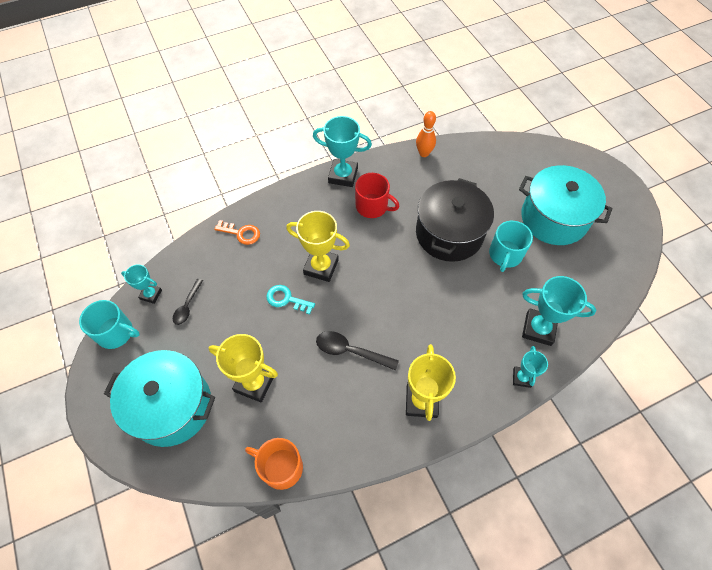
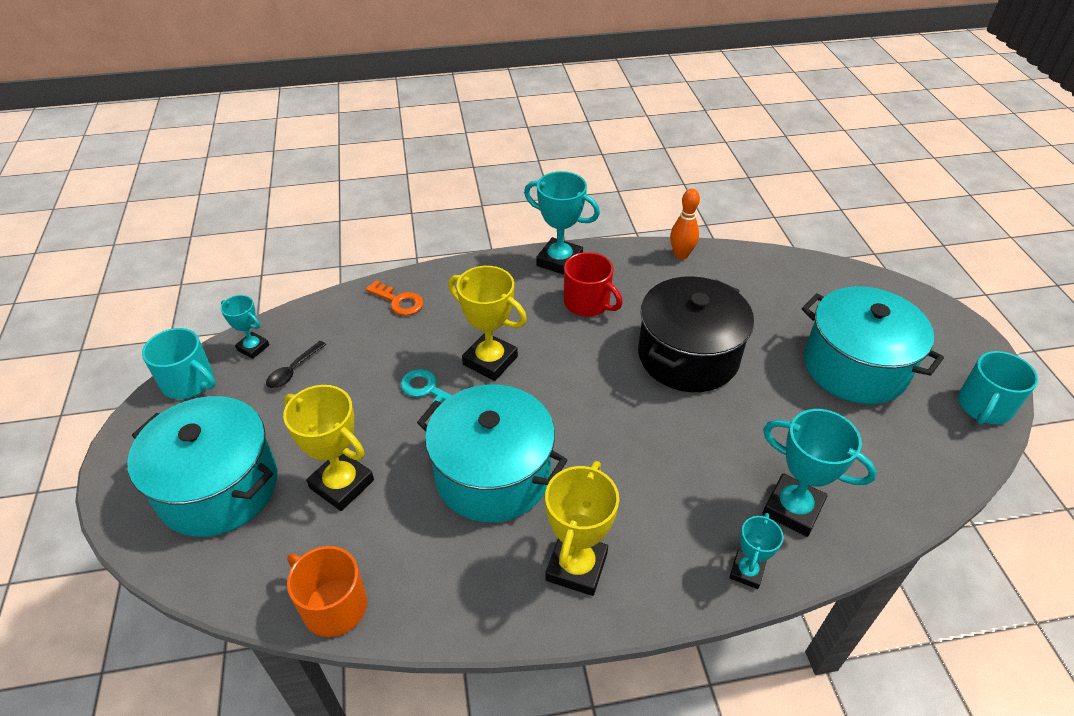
camera: 15 degrees right, 15 degrees down
black spoon [316,331,399,371] -> turquoise pot [417,384,568,523]
turquoise mug [489,221,533,272] -> turquoise mug moved to [958,351,1038,424]

